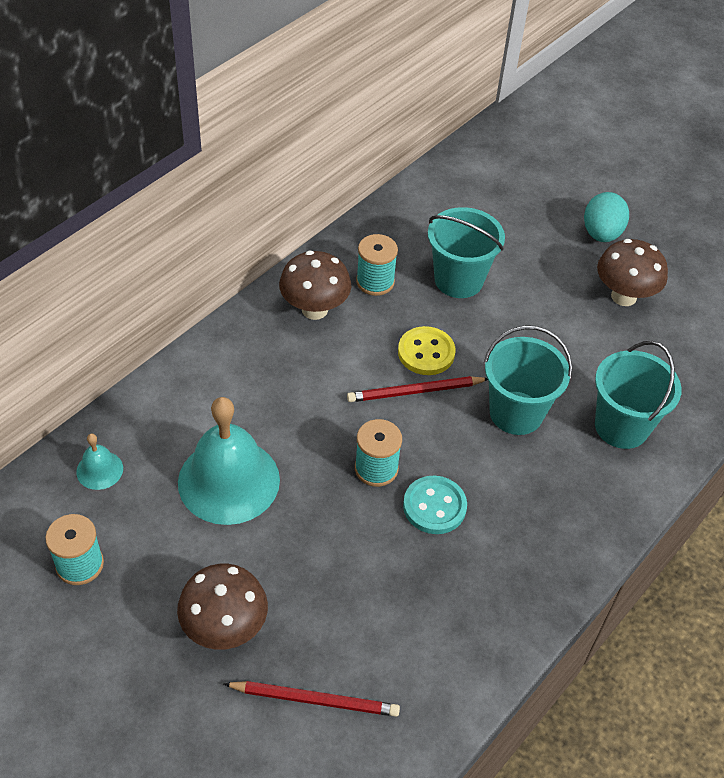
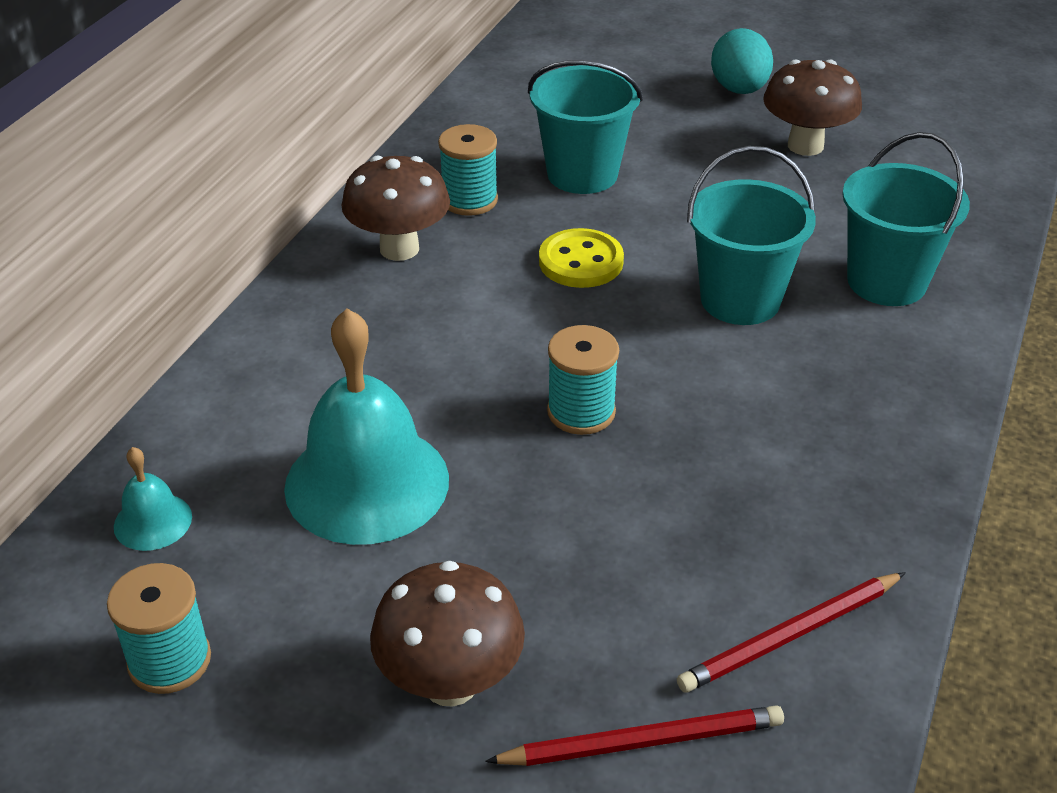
camera: 15 degrees left, 10 degrees down
red pencil [347,376,488,402] -> red pencil moved to [677,572,905,693]
turquoise button [403,476,467,534] -> none

